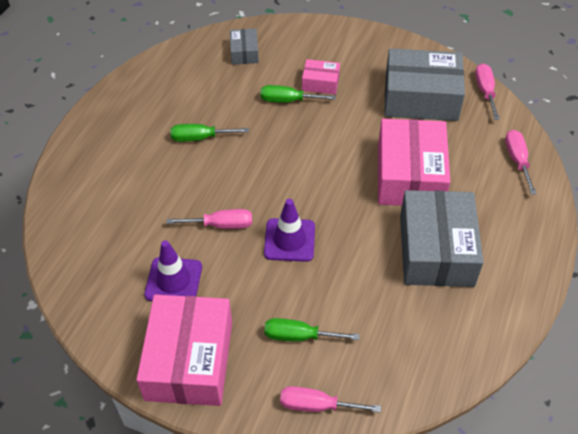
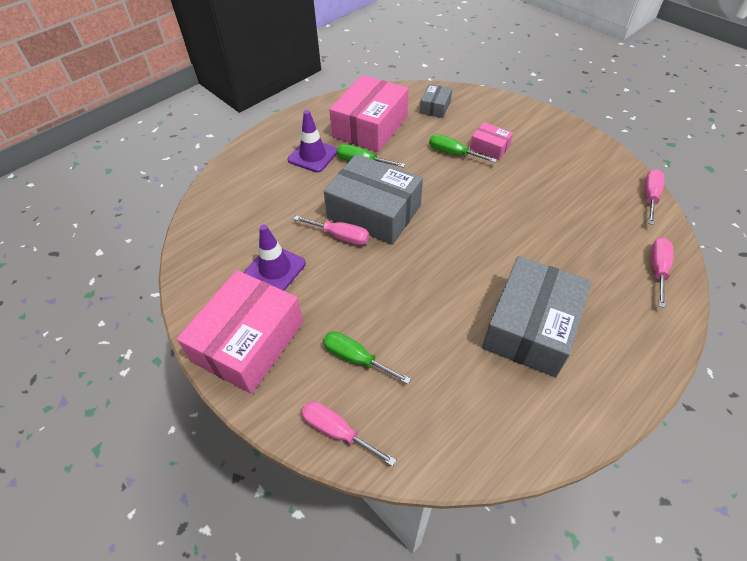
camera: 25 degrees right, 0 degrees up
purple traffic cone [264,199,315,262] -> purple traffic cone moved to [288,110,337,172]
pink box [378,119,451,206] -> pink box moved to [329,75,408,152]
grey box [384,48,465,121] -> grey box moved to [324,154,423,245]

